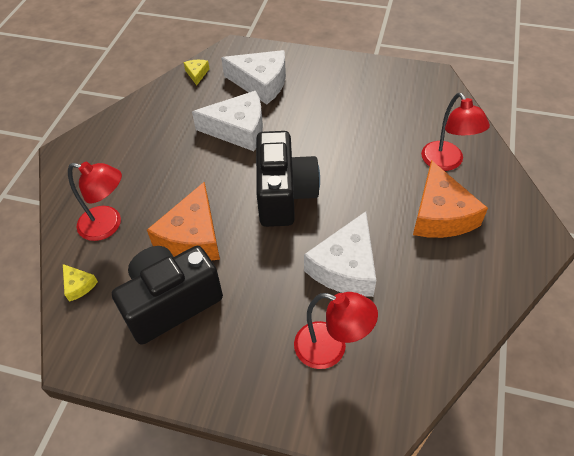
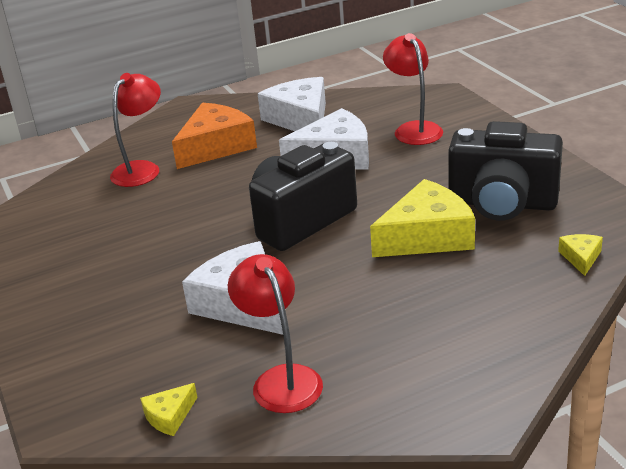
camera: 130 degrees left, 20 degrees down
red lamp [68,162,122,241] -> red lamp moved to [228,254,323,413]
orange cheese [147,182,220,261] -> yellow cheese [370,179,475,257]
white cheese [221,50,286,104] -> white cheese moved to [258,77,326,131]

